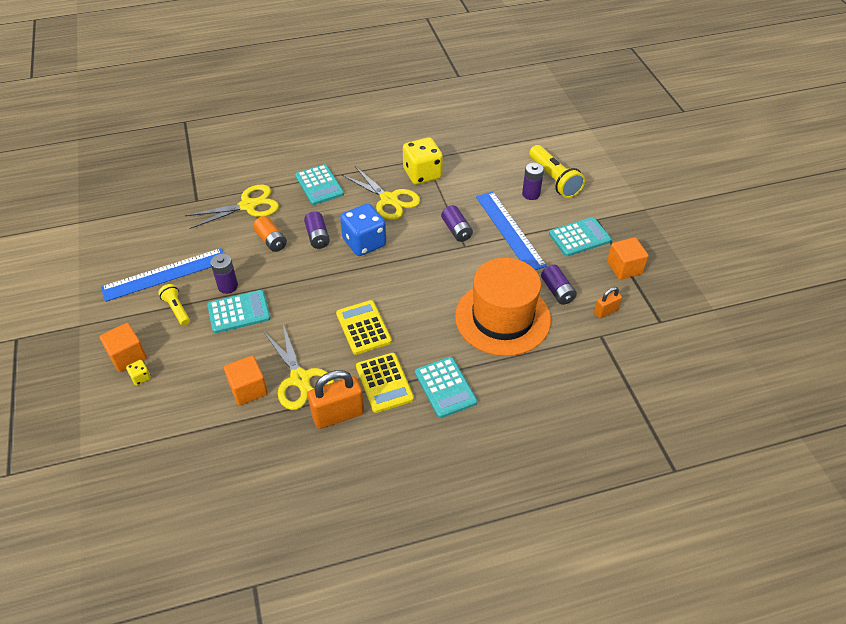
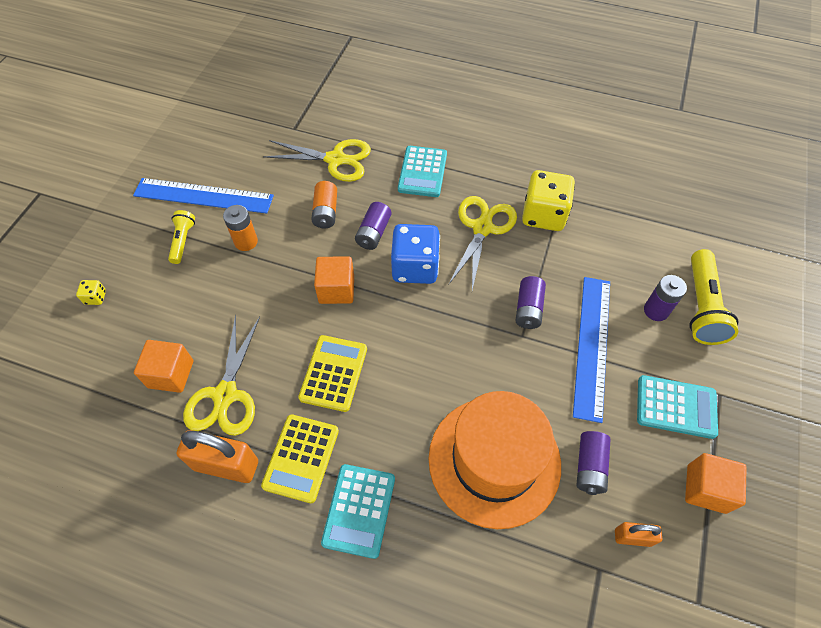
camera: 35 degrees right, 10 degrees up
orange cube [100,323,147,372] -> orange cube moved to [314,256,354,304]
turquoise calculator [207,290,270,333] -> none
purple battery [210,254,238,294] -> orange battery [223,205,258,251]
yellow scissors [342,166,420,220] -> yellow scissors turned 150 degrees counterclockwise [448,196,517,290]

